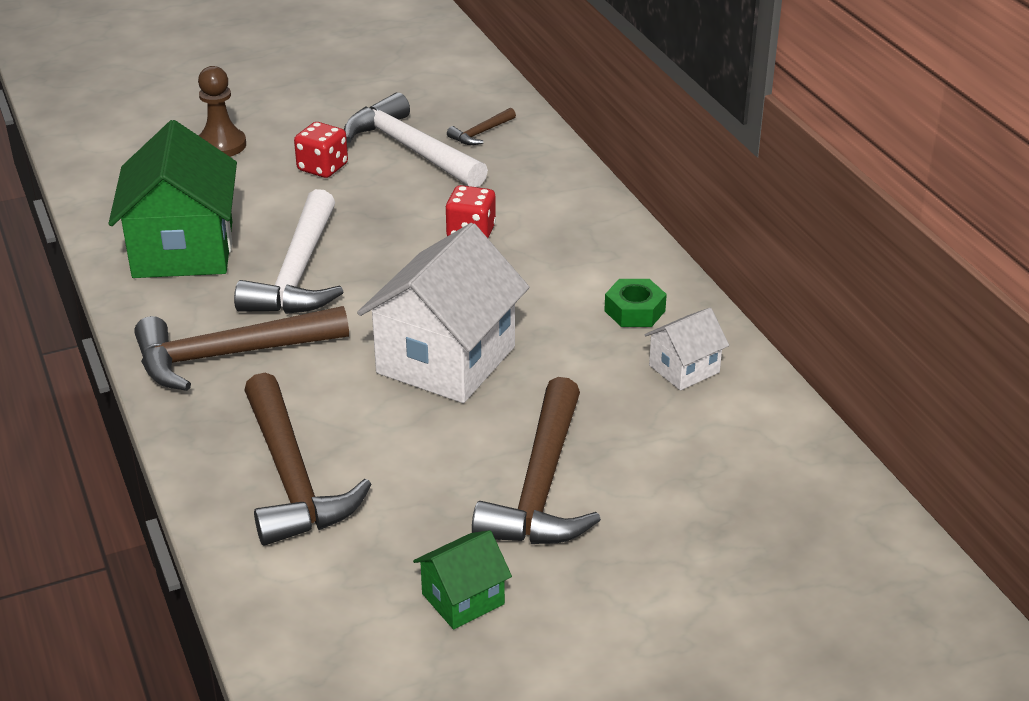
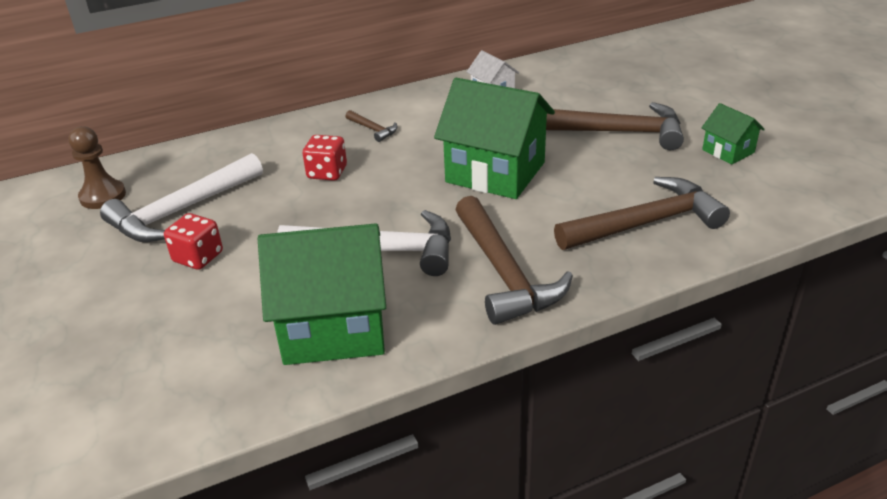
camera: 90 degrees left, 0 degrees up
brown pawn [198,66,246,157] -> brown pawn moved to [68,126,126,209]
white house [357,223,529,403] -> green house [434,78,555,199]
brown hammer [447,108,516,145] -> brown hammer moved to [345,110,398,142]
green nut [604,279,667,327] -> none

